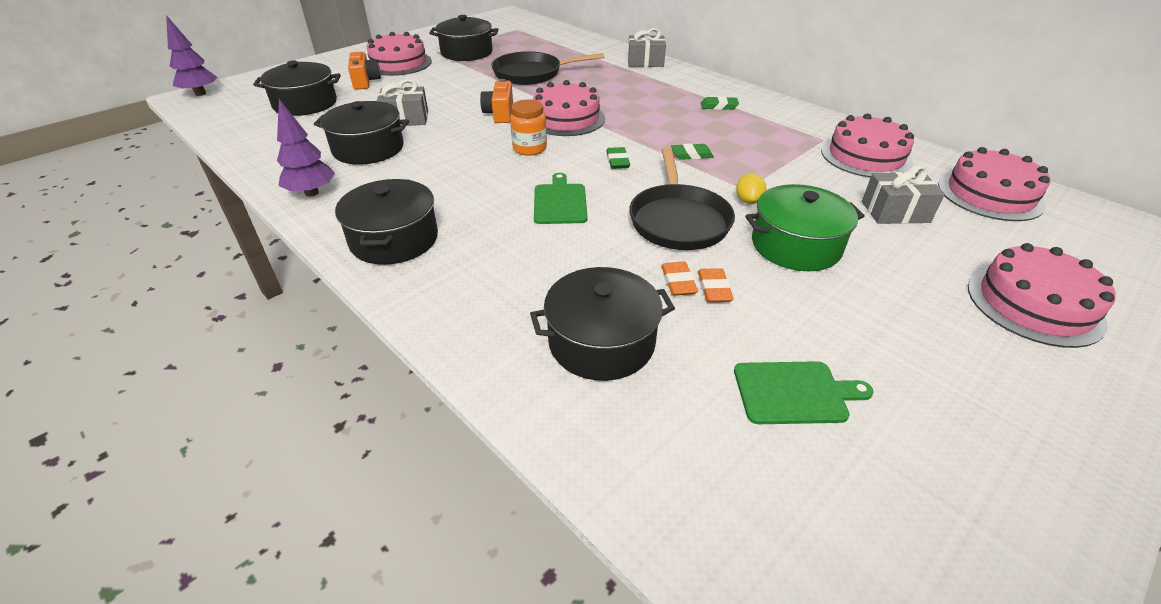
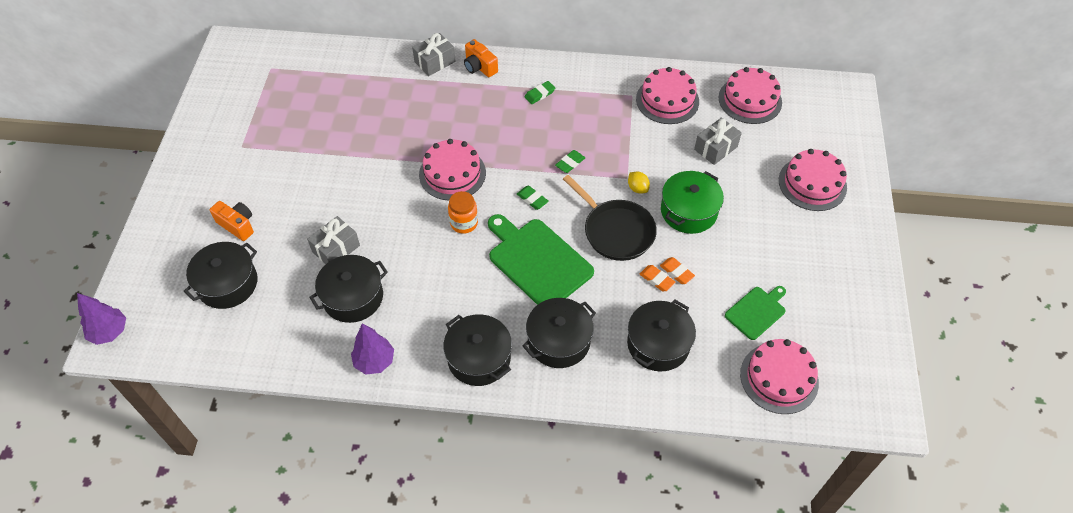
camera: 40 degrees left, 15 degrees up
pink cake [367,32,432,76] -> pink cake moved to [740,339,819,414]
black pot [429,15,499,61] -> black pot moved to [523,298,596,368]
orange camera [480,79,513,123] -> orange camera moved to [464,39,498,77]
black pan [491,51,604,85] -> none
green cutting board [534,173,588,224] -> green cutting board [488,214,594,305], size x1.80

